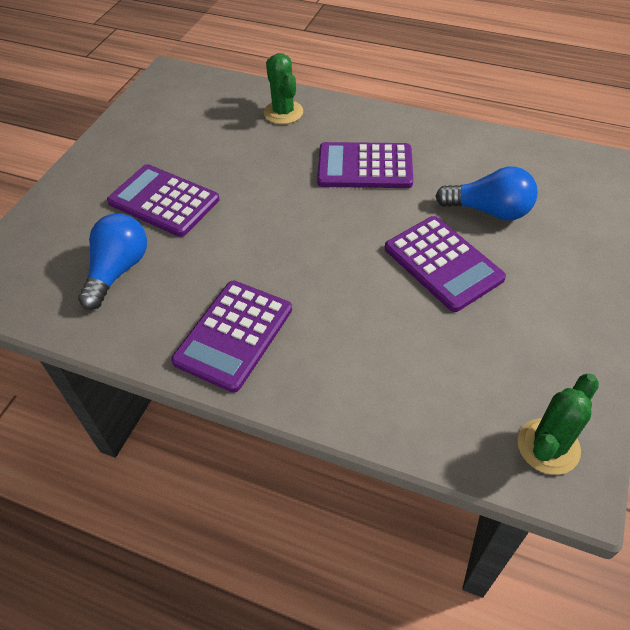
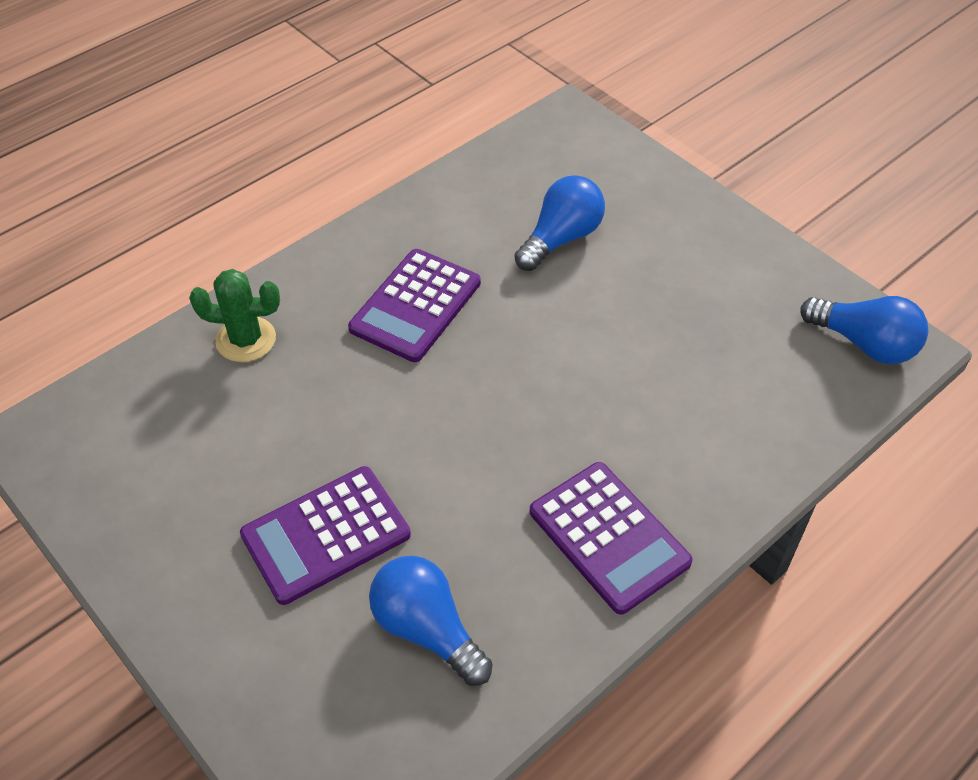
camera: 65 degrees left, 0 degrees up
purple calculator [385,216,506,312] -> none
green cactus [517,374,599,475] -> blue light bulb [800,296,928,364]

